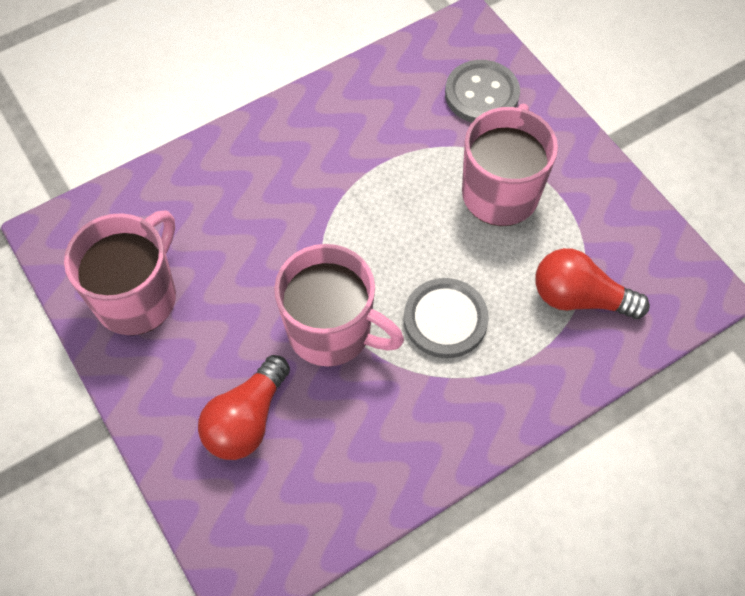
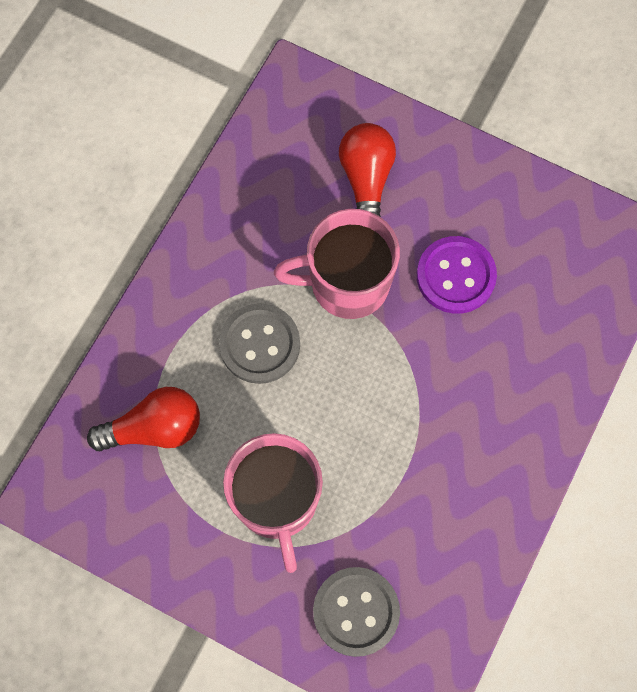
camera: 150 degrees right, 10 degrees up
pink mug [64,211,176,335] -> none
none -> purple button [417,236,497,314]

